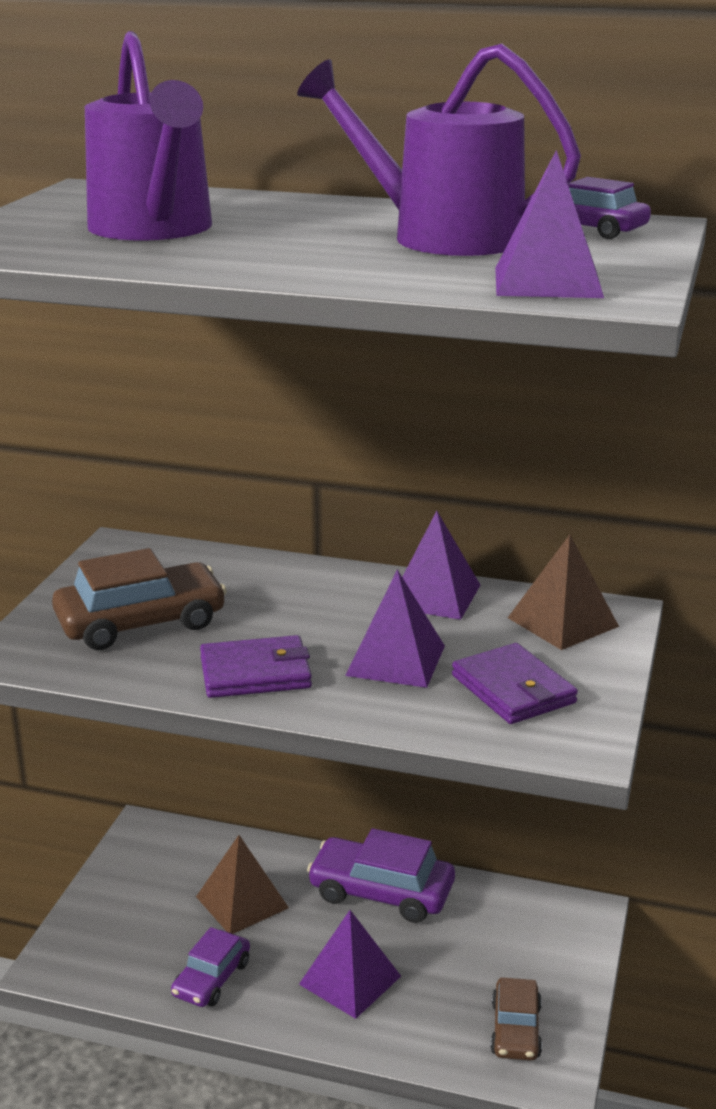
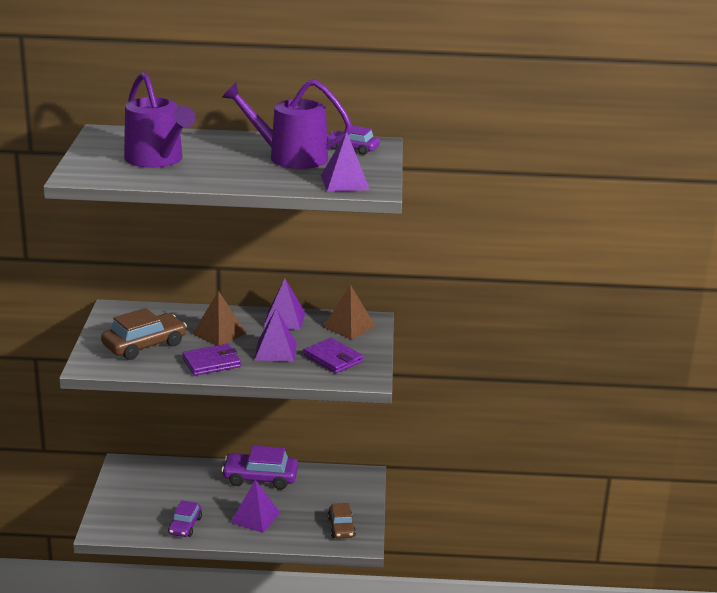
camera: 15 degrees left, 0 degrees up
brown pyramid [196,835,289,934] -> brown pyramid moved to [192,291,247,346]

